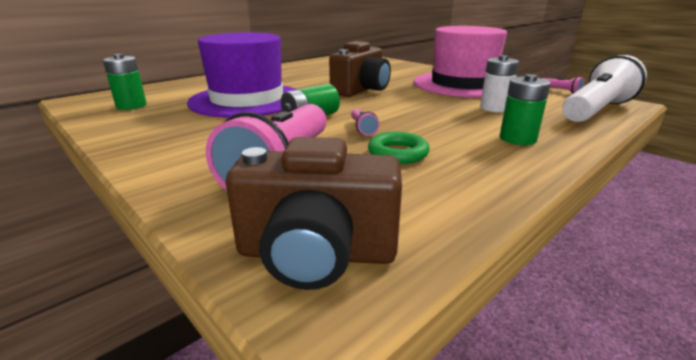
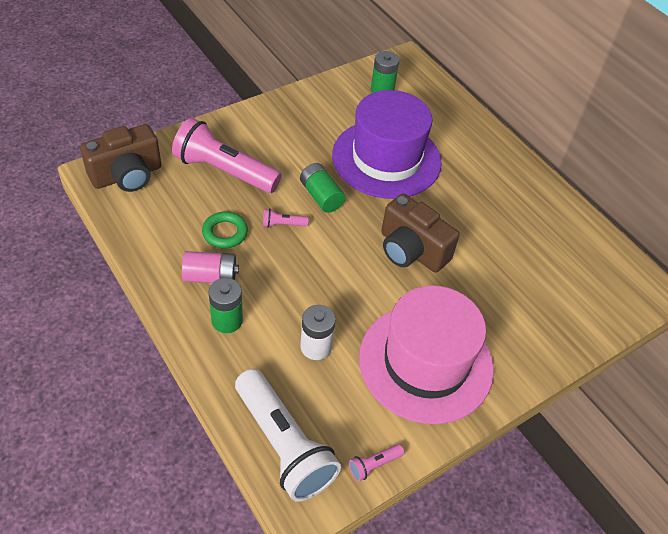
camera: 95 degrees right, 25 degrees up
brown camera [226,137,402,290] -> brown camera turned 135 degrees counterclockwise [80,124,161,192]
none -> pink battery [182,251,239,283]

